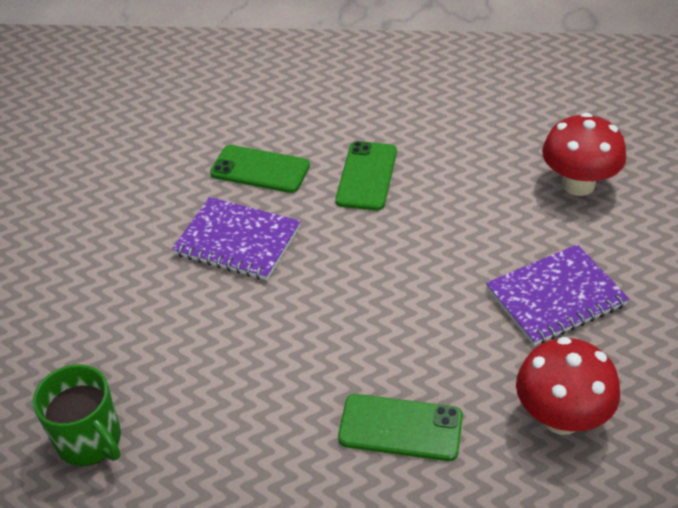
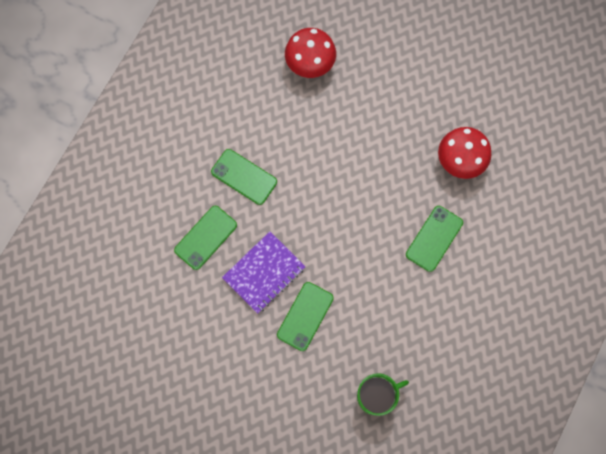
camera: 70 degrees left, 30 degrees up
purple notebook [486,244,629,346] -> none
none -> green phone [277,282,334,351]

